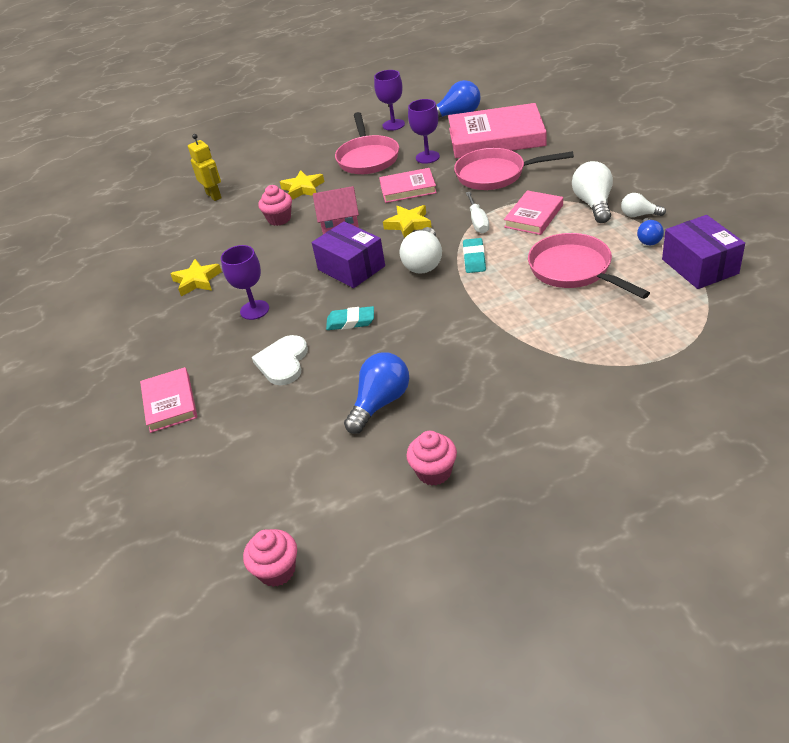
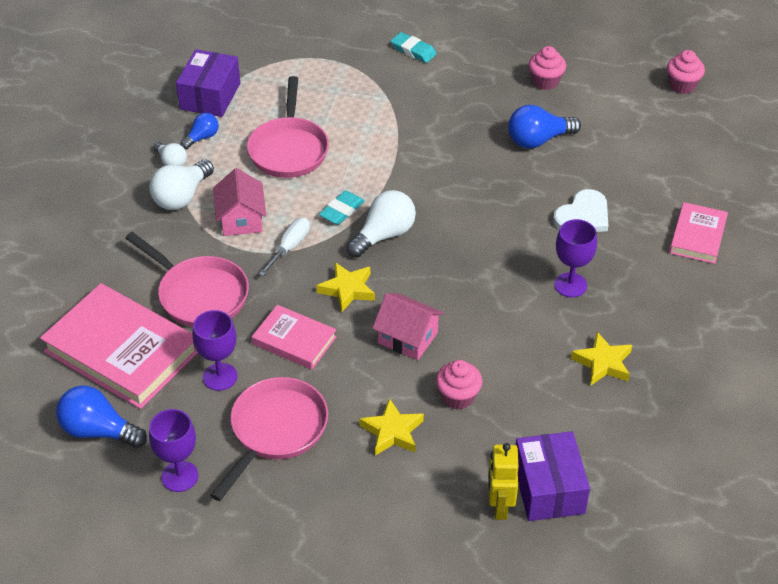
camera: 150 degrees left, 5 degrees up
purple box [312,221,385,288] -> purple box moved to [516,431,590,521]
turquoise eraser [326,306,374,330] -> turquoise eraser moved to [391,32,437,63]
pink book [504,190,563,235] -> pink house [213,168,266,236]

